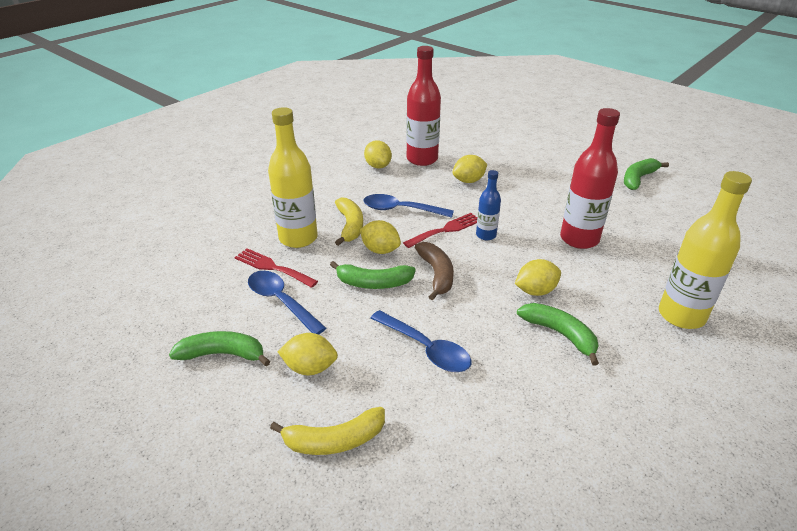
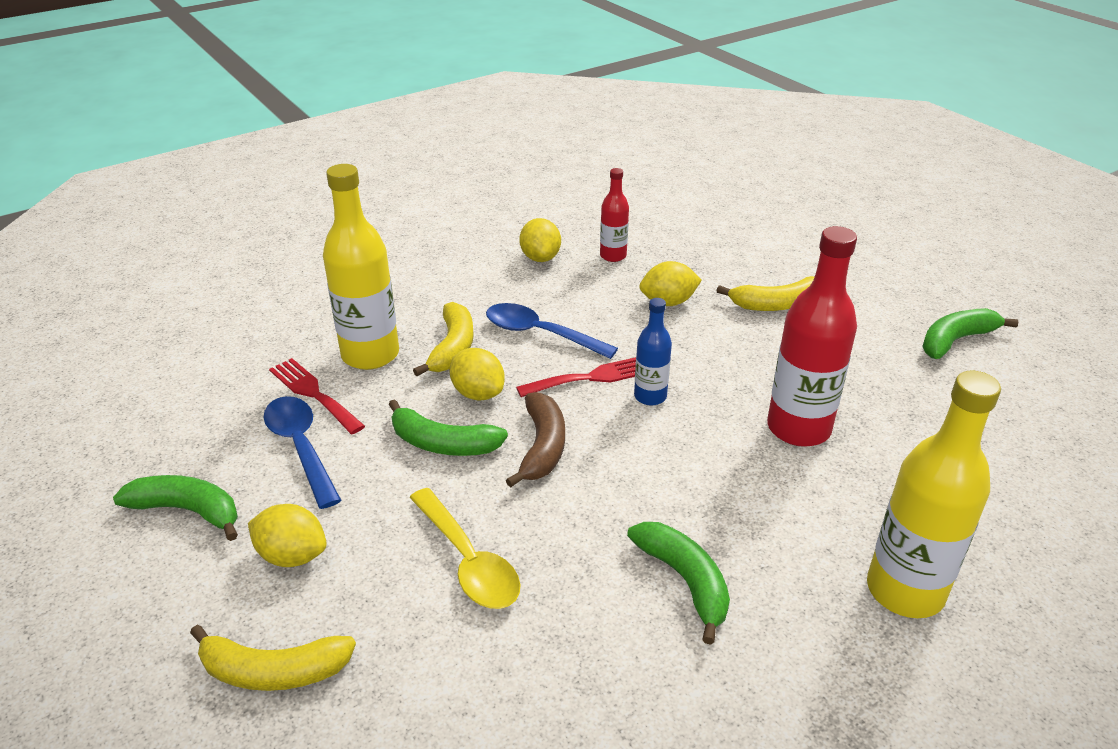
camera: 15 degrees right, 0 degrees up
blue spoon [371,310,471,372] -> yellow spoon [410,488,521,609]
red bottle [406,46,441,166] -> red bottle [600,168,629,262], size x0.54
yellow lemon [515,259,561,296] -> none
none -> yellow banana [717,276,814,311]

